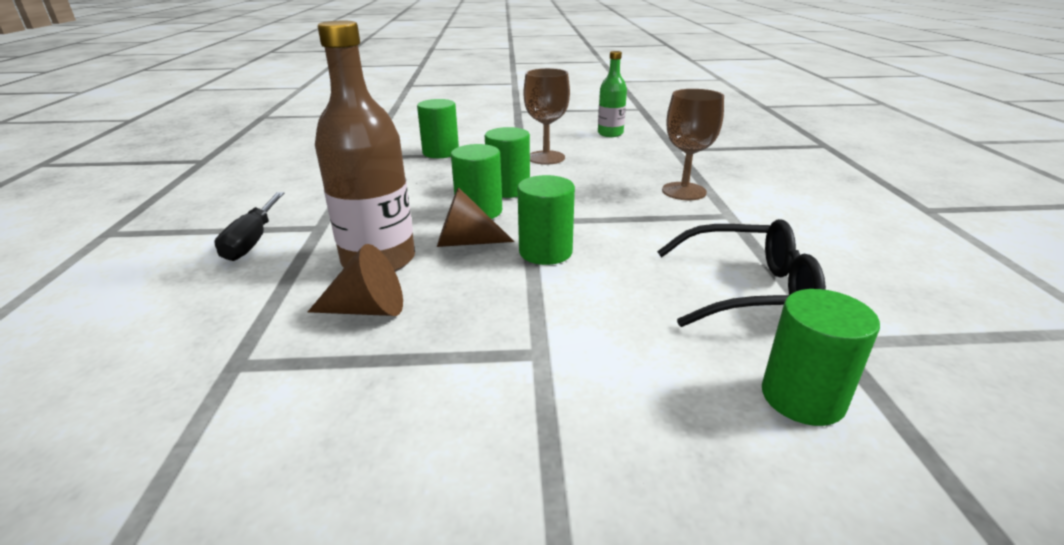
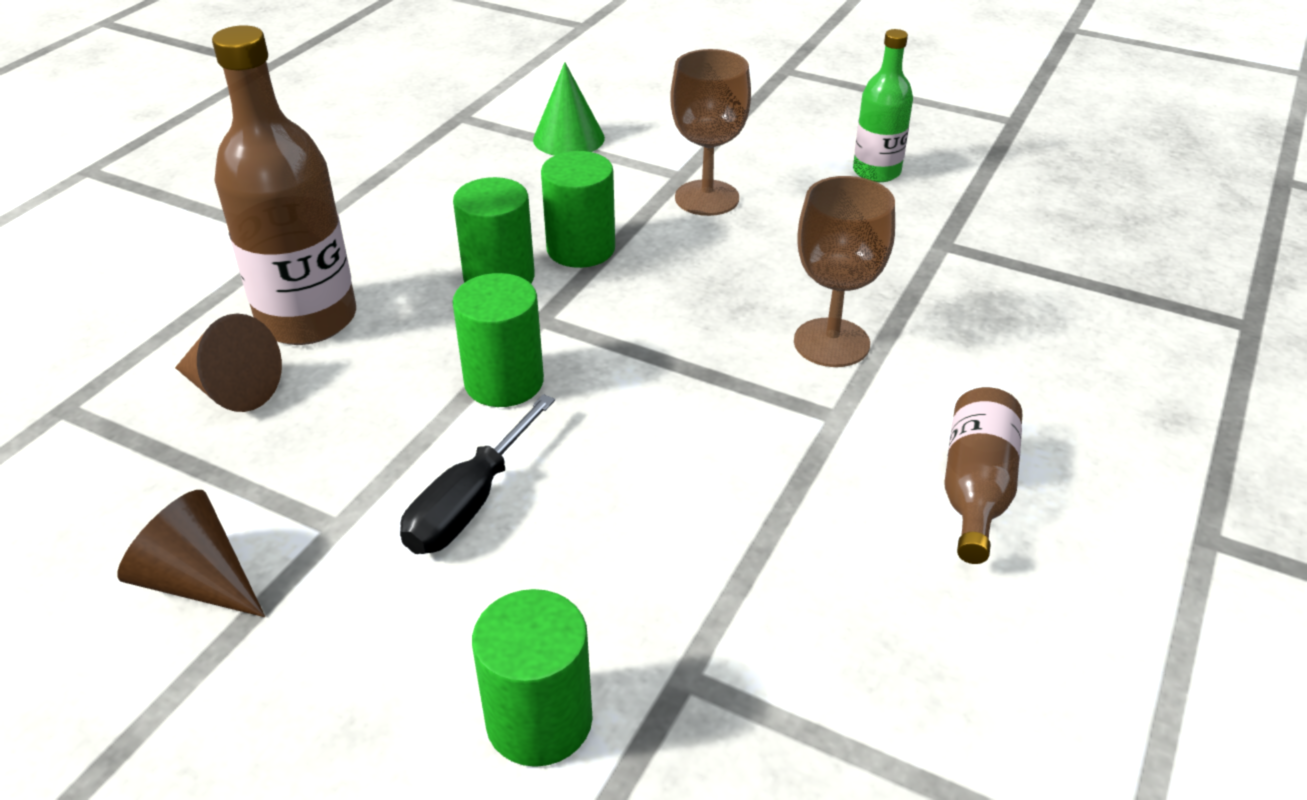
camera: 30 degrees right, 10 degrees up
black screwdriver [214,192,284,261] -> black screwdriver moved to [400,394,555,554]
green cylinder [417,99,459,158] -> green cone [533,62,605,156]
brown cone [437,187,514,247] -> brown cone moved to [117,490,265,617]
black glasses [657,219,826,327] -> none
none -> brown bottle [944,387,1022,564]

